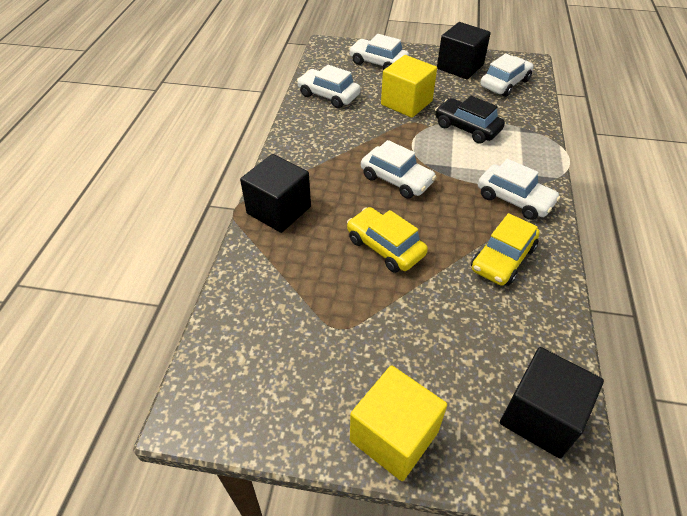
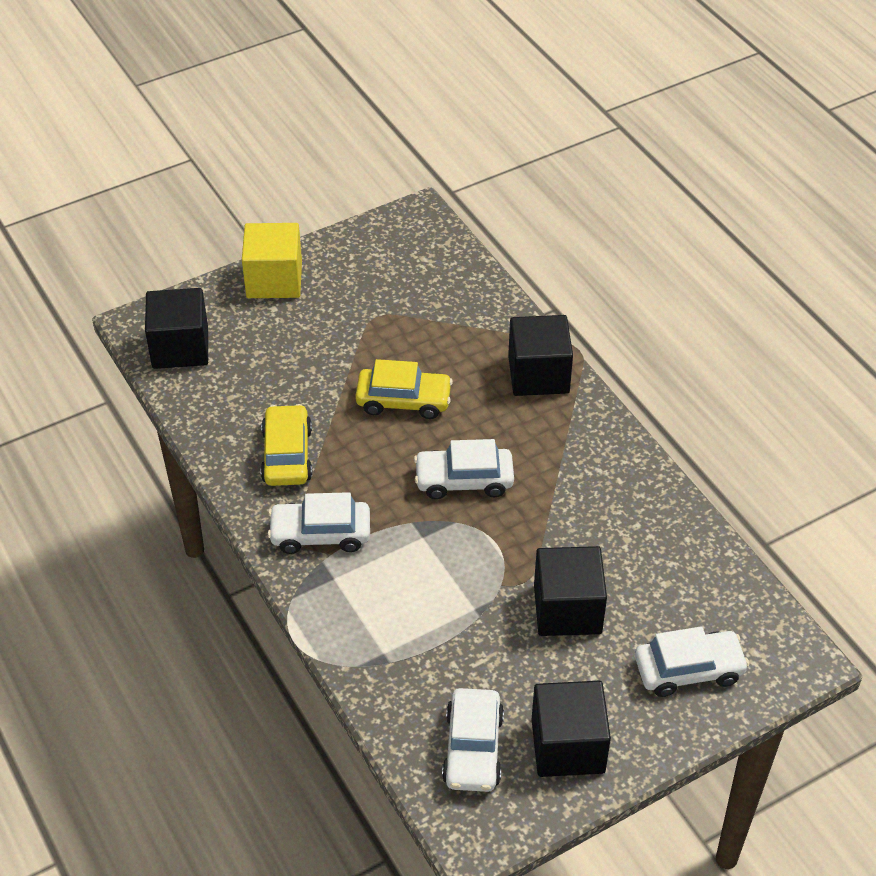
camera: 140 degrees right, 0 degrees up
white car [297,65,361,108] -> none
yellow cube [381,55,437,118] -> black cube [534,546,607,636]
black car [435,96,505,144] -> none

